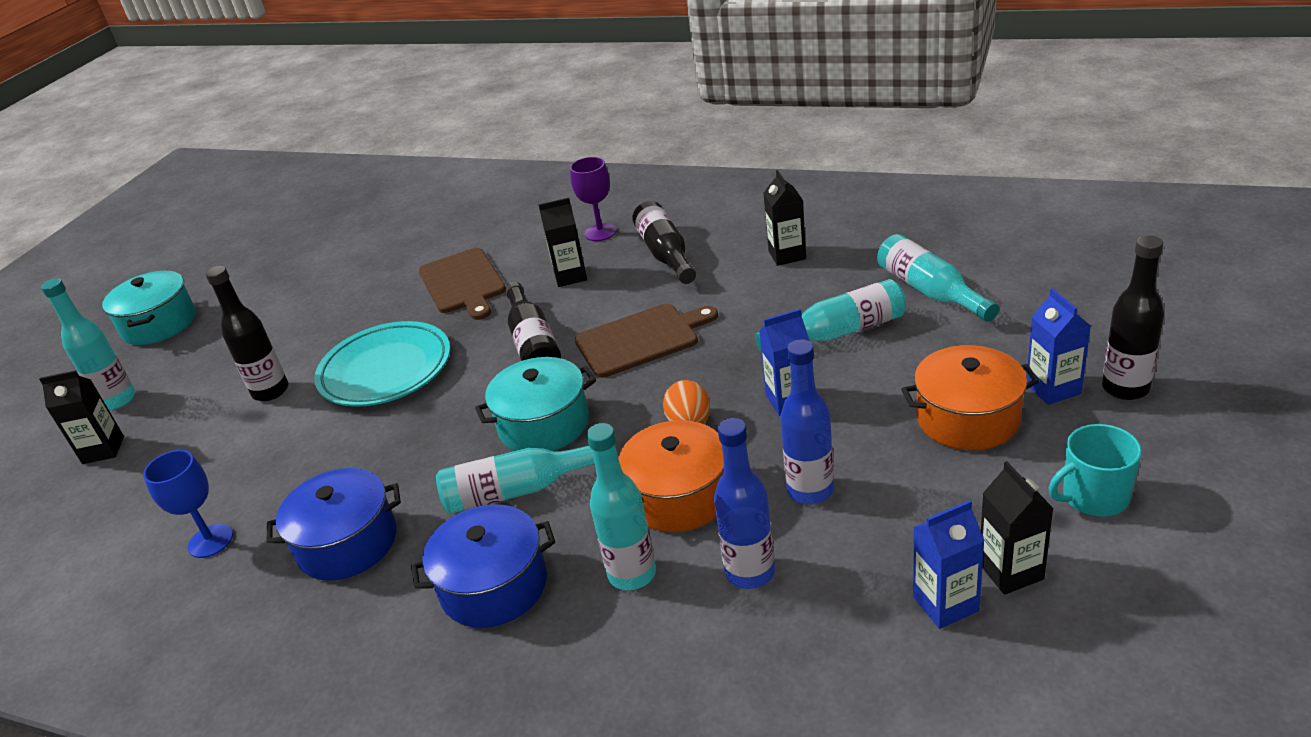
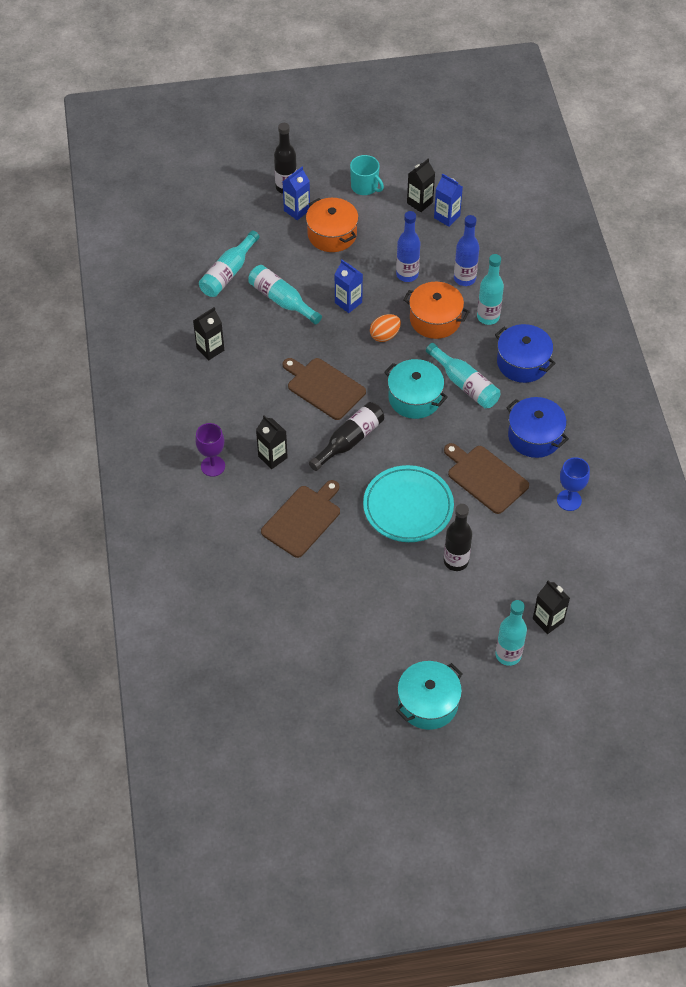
camera: 125 degrees left, 20 degrees up
black bottle [632,201,696,284] -> none
none -> brown cutting board [444,443,529,514]

